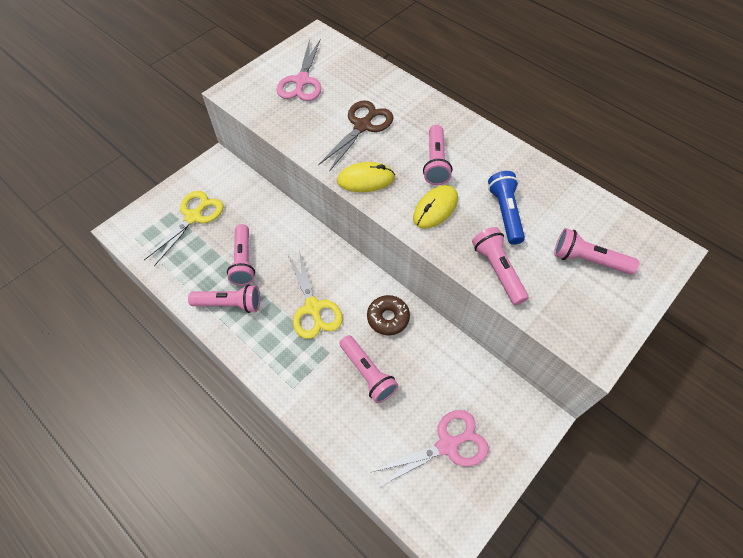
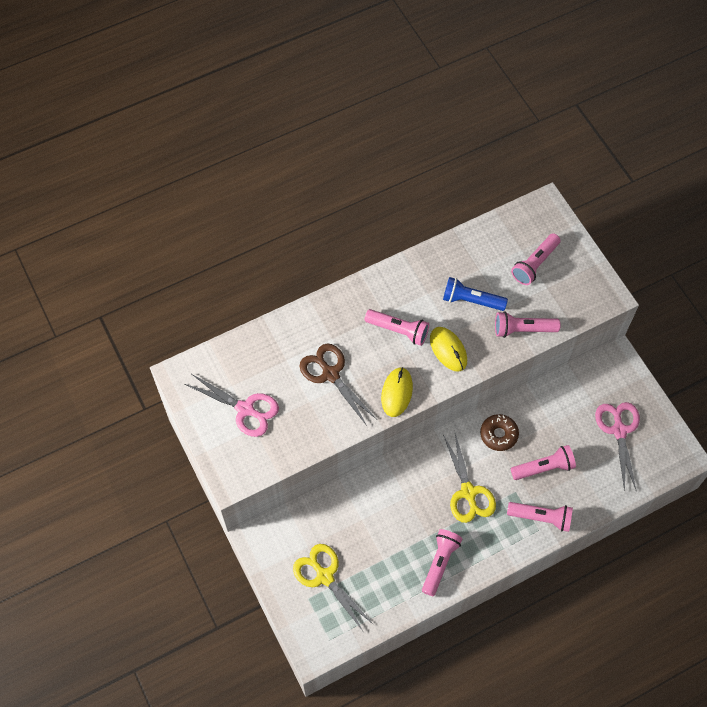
camera: 70 degrees left, 5 degrees up
pink flashlight [227,224,255,286] -> pink flashlight moved to [507,502,573,532]
yellow scissors [287,250,343,339] -> yellow scissors turned 75 degrees clockwise [443,433,496,523]

